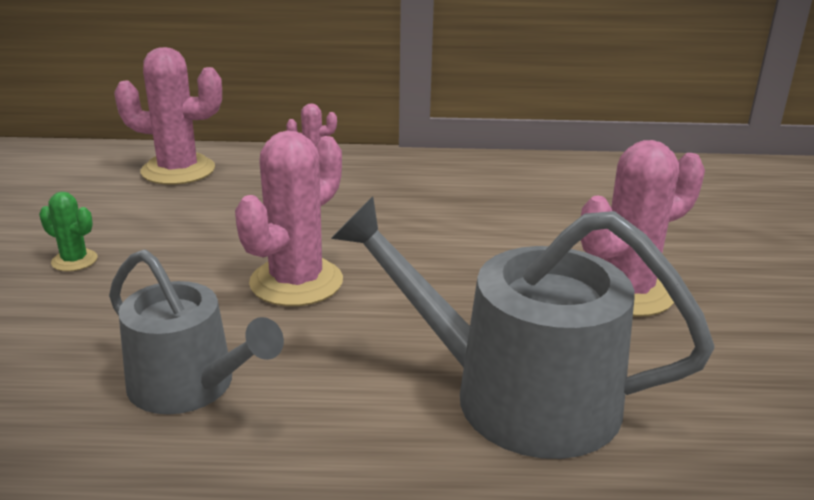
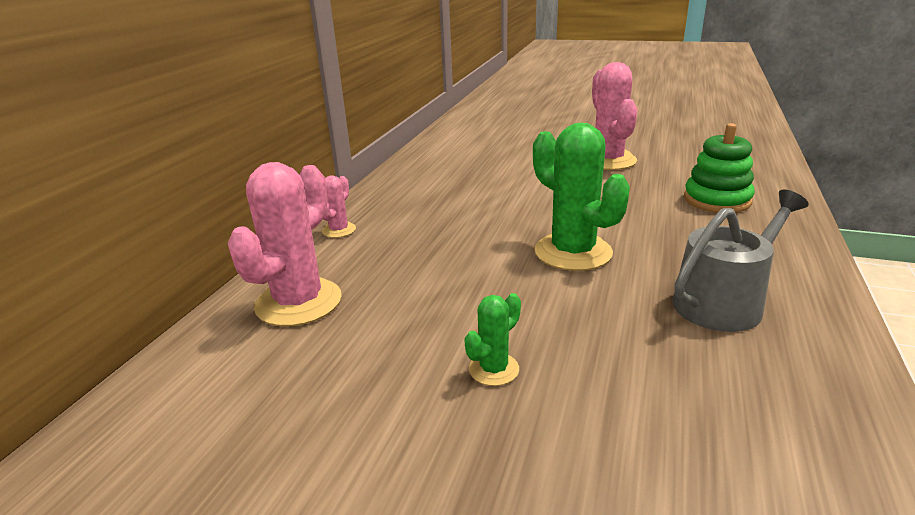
camera: 70 degrees left, 0 degrees up
pink cactus [235,130,343,306] -> green cactus [533,123,630,271]
grey watering can [331,196,714,459] -> green stacking toy [684,123,755,213]

